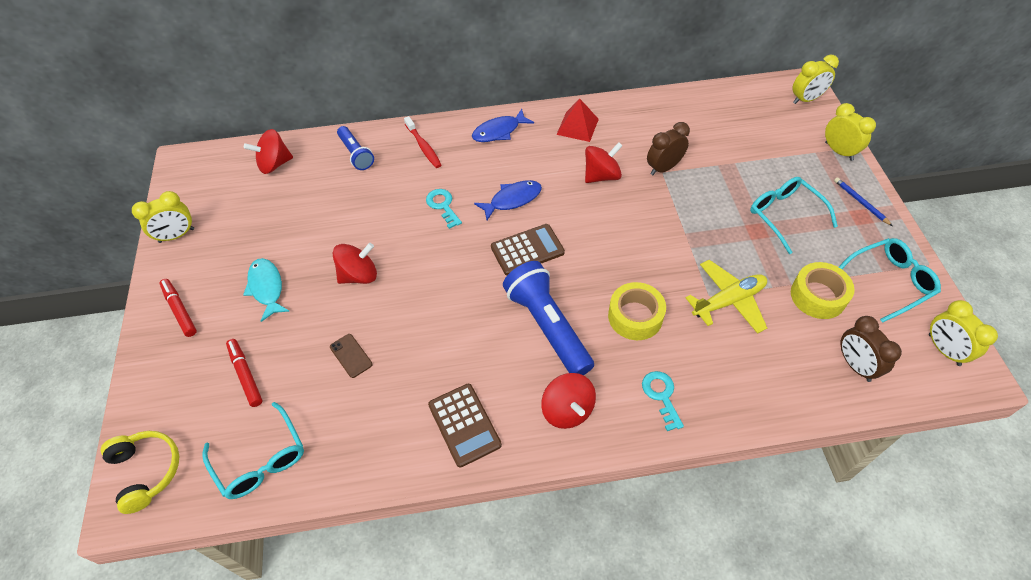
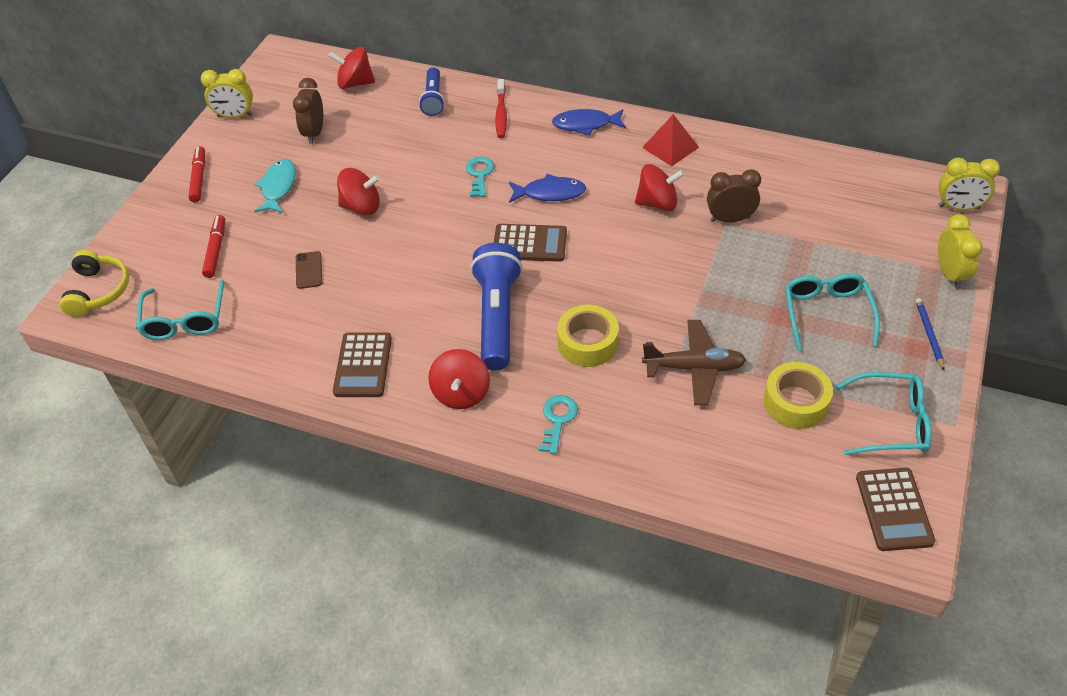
camera: 30 degrees right, 5 degrees down
yellow plane [686,260,767,334] -> brown plane [642,320,746,405]
brown clock [841,316,902,382] -> brown clock moved to [293,78,323,144]
yellow clock [929,300,998,366] -> brown calculator [856,468,935,551]

